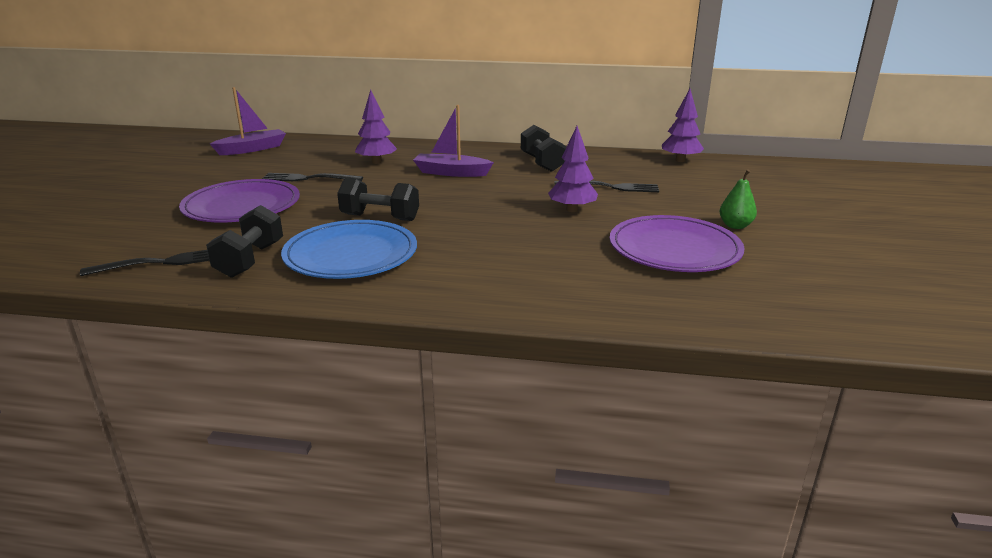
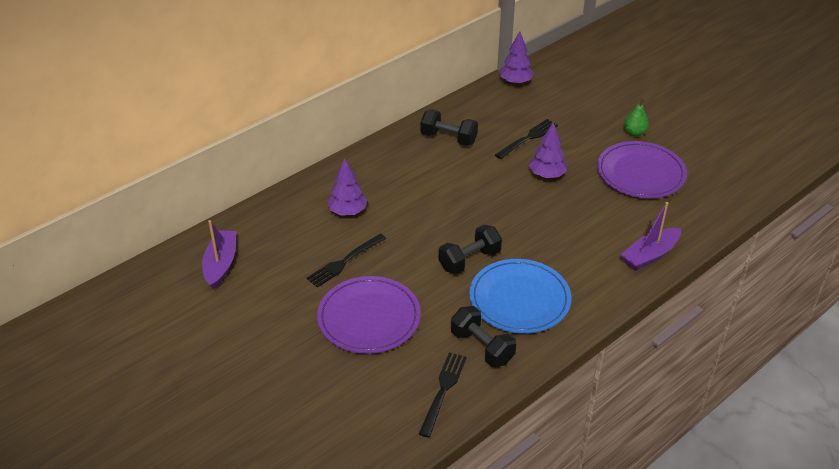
camera: 50 degrees left, 15 degrees up
purple boat [413,105,494,177] -> purple boat moved to [621,202,681,270]

